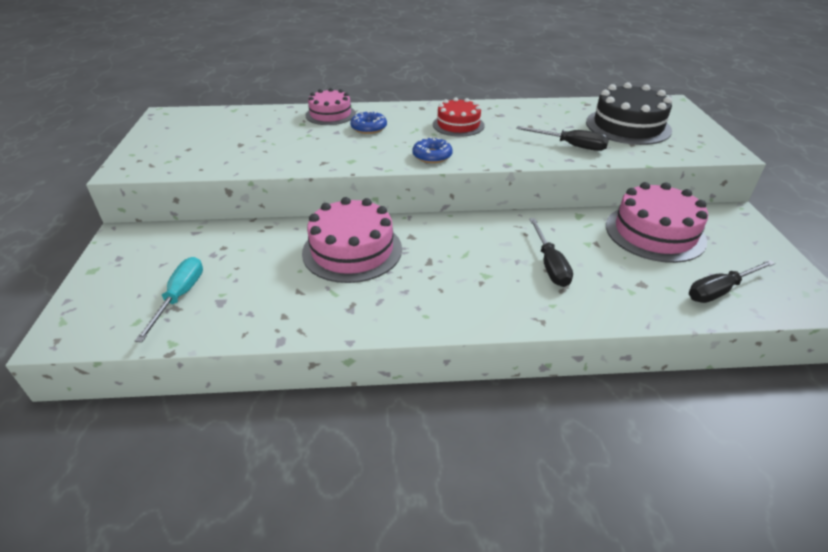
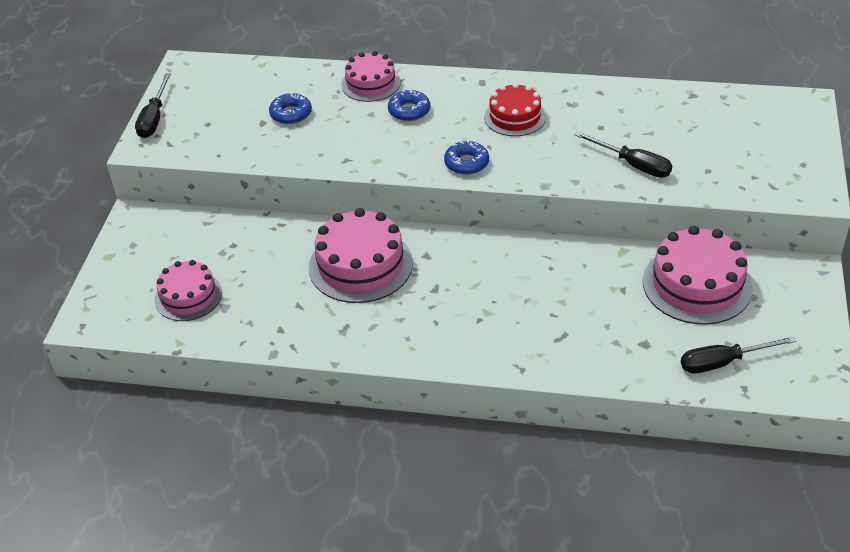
camera: 15 degrees right, 5 degrees up
turquoise screwdriver [135,257,203,342] -> pink cake [155,260,222,321]
black screwdriver [529,218,573,287] -> black screwdriver moved to [135,73,171,138]
black cake [586,82,672,145] -> none
none -> blue donut [269,92,312,124]

